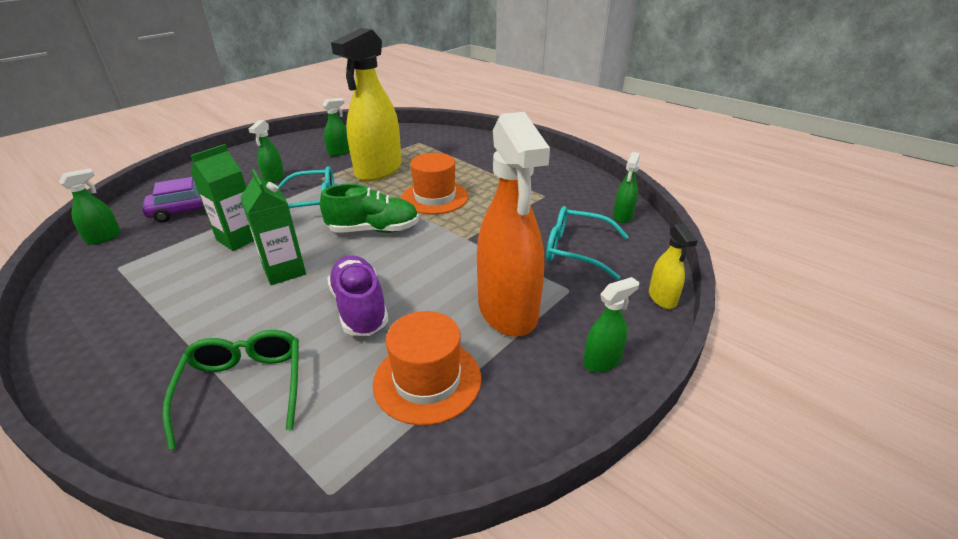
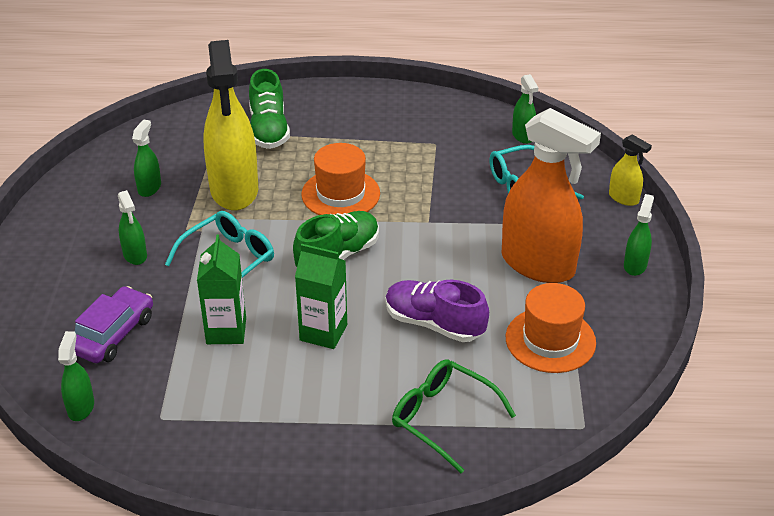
camera: 40 degrees left, 5 degrees up
none -> green shoe [249,69,290,149]

